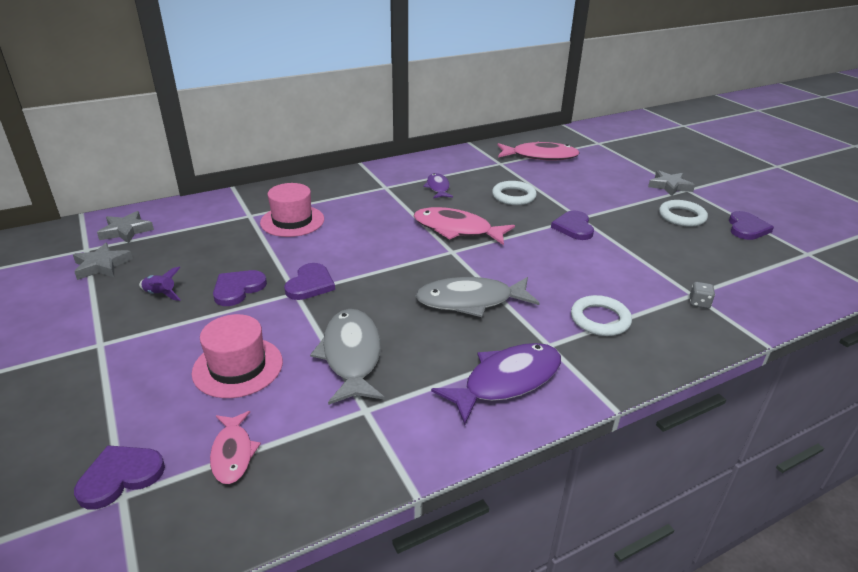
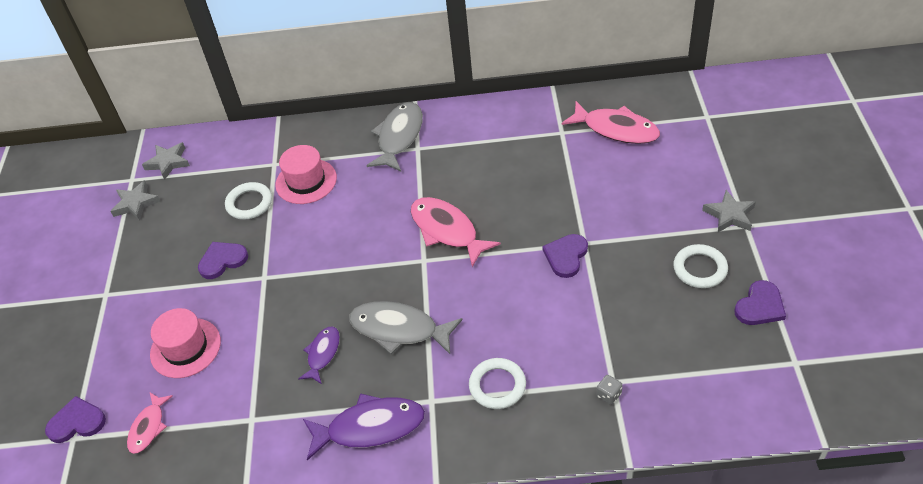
camera: 30 degrees right, 15 degrees up
purple rocket [139,267,181,301] -> none
purple heart [284,263,335,300] -> none
grey fish [310,309,385,405] -> grey fish moved to [366,102,423,172]
purple fish [423,173,453,198] -> purple fish moved to [298,327,340,384]
white ring [492,181,537,205] -> white ring moved to [225,182,272,220]

